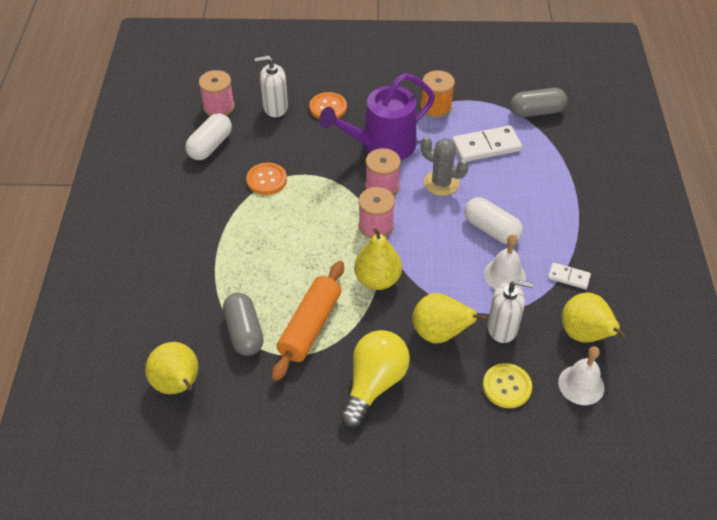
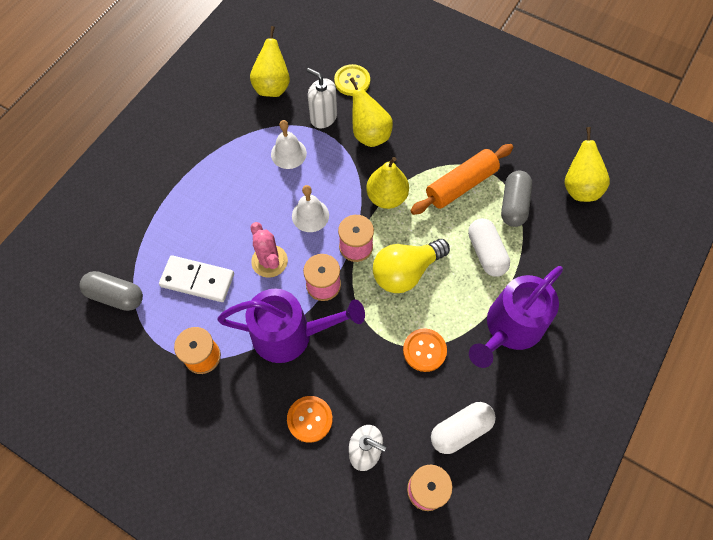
camera: 150 degrees left, 15 degrees up
yellow light bulb [340,330,410,428] -> yellow light bulb moved to [373,239,450,293]
grey cactus [421,136,469,196] -> pink cactus [250,222,288,278]
white capsule [464,197,523,244] -> white capsule moved to [468,218,510,277]
white domino [548,262,591,289] -> none
white bell [558,346,604,405] -> white bell moved to [292,185,329,232]
none -> purple watering can [469,266,563,368]

